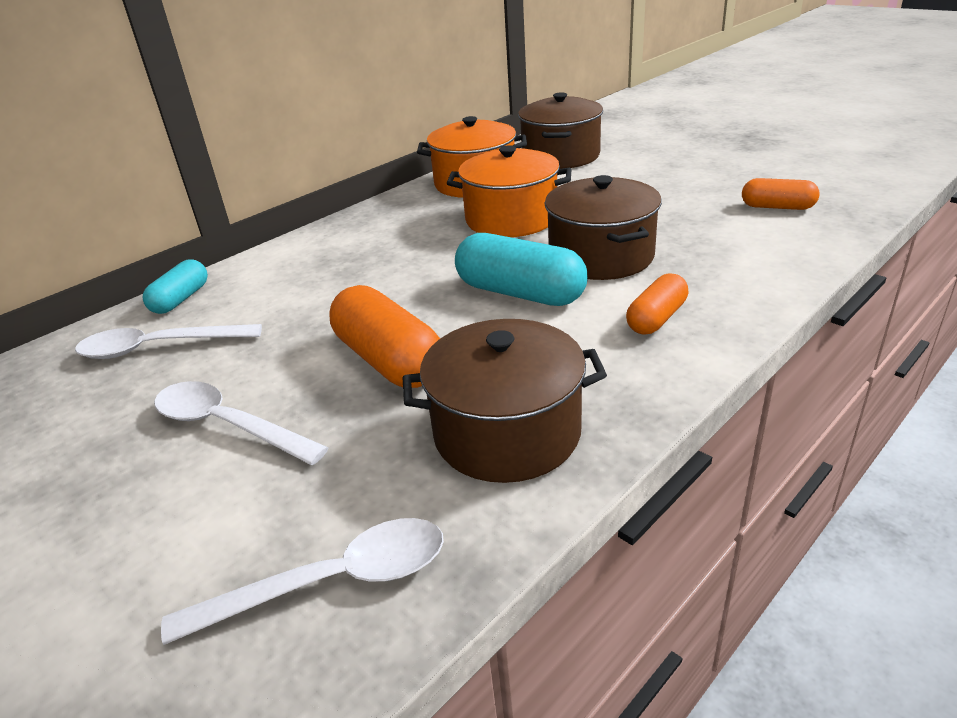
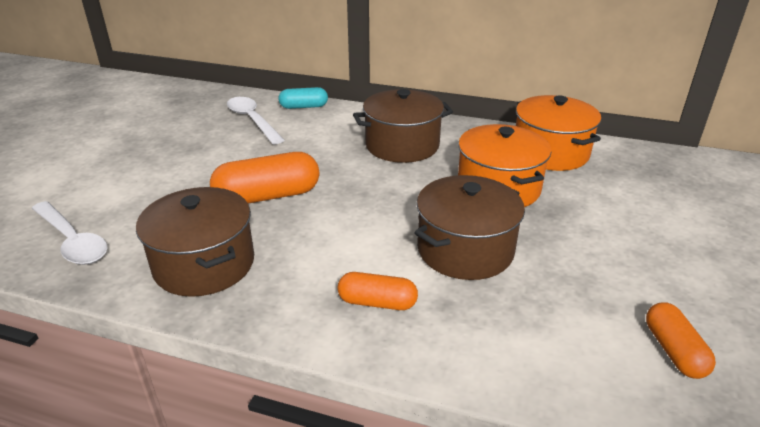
camera: 60 degrees right, 0 degrees up
white spoon [154,381,329,465] -> none
orange capsule [329,285,440,388] -> orange capsule turned 45 degrees clockwise [210,152,319,204]
turquoise capsule [455,233,588,306] -> none
brown pot [518,92,603,169] -> brown pot moved to [353,89,453,163]

